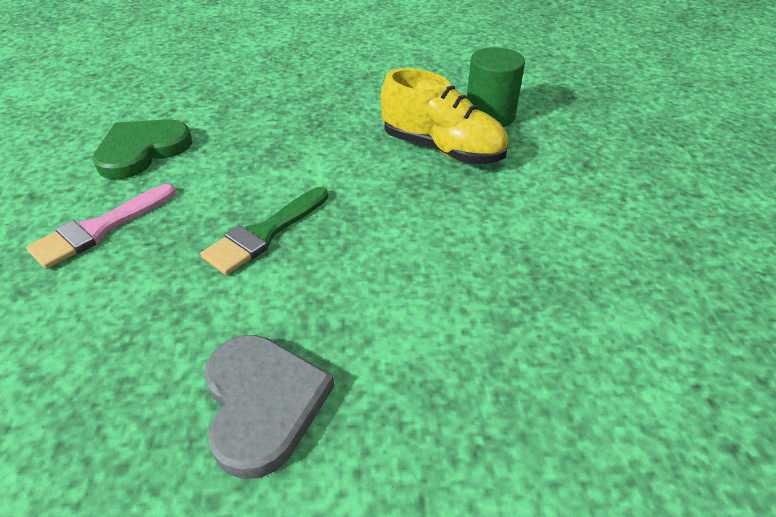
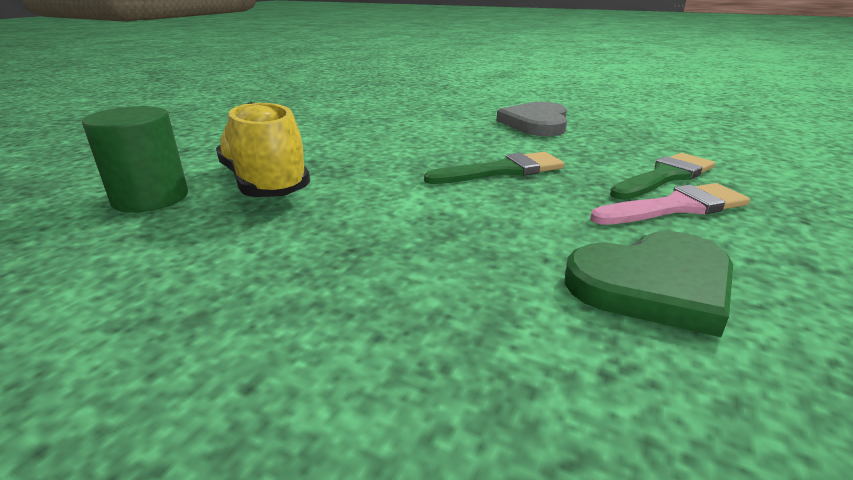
camera: 150 degrees left, 15 degrees down
none -> green brush [610,153,715,200]

